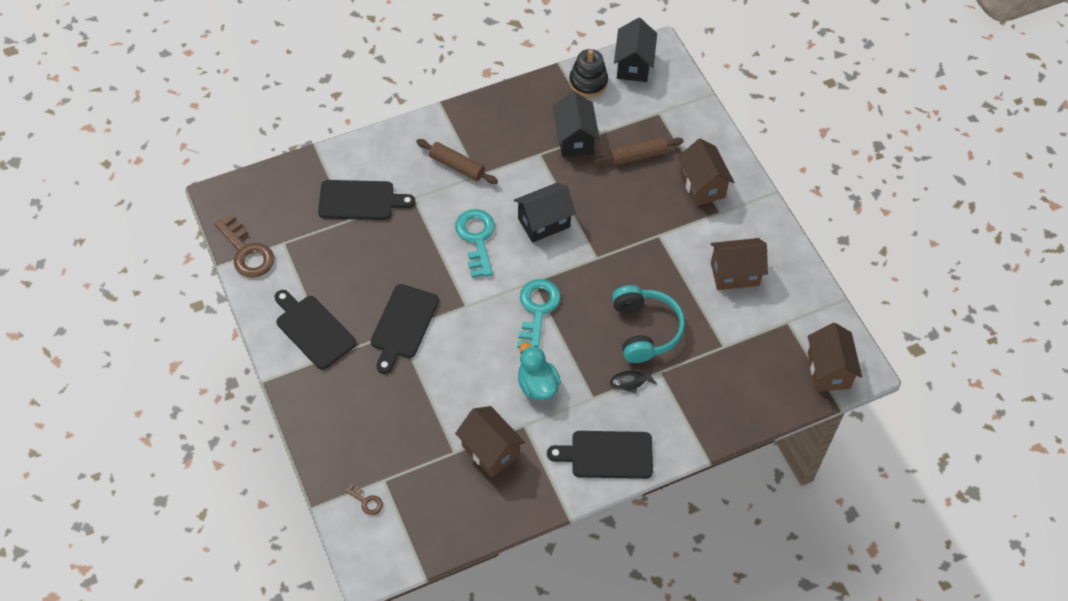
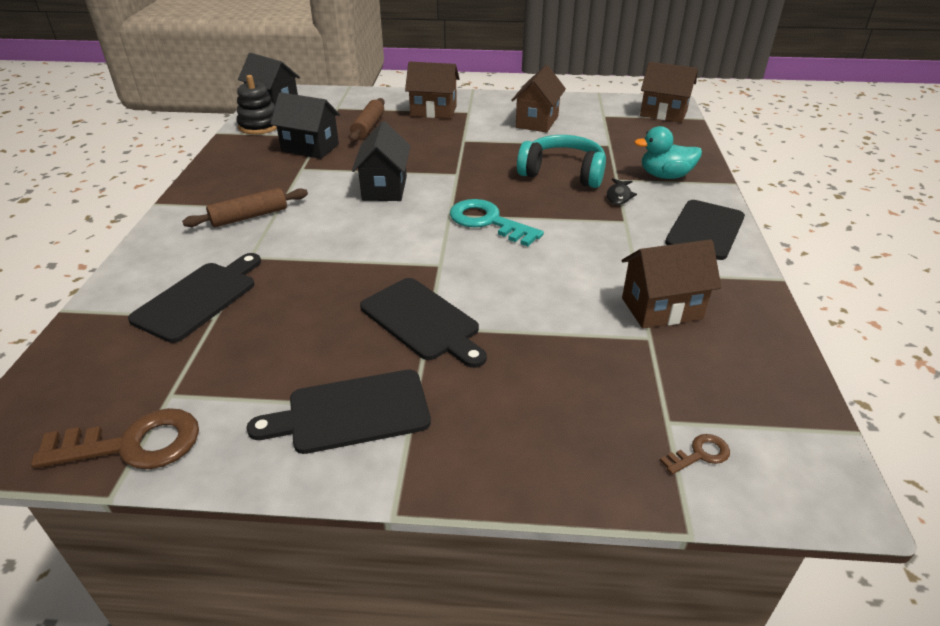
camera: 60 degrees left, 20 degrees down
turquoise key [455,209,495,278] -> none
turquoise duck [518,342,561,400] -> turquoise duck moved to [634,126,702,179]

